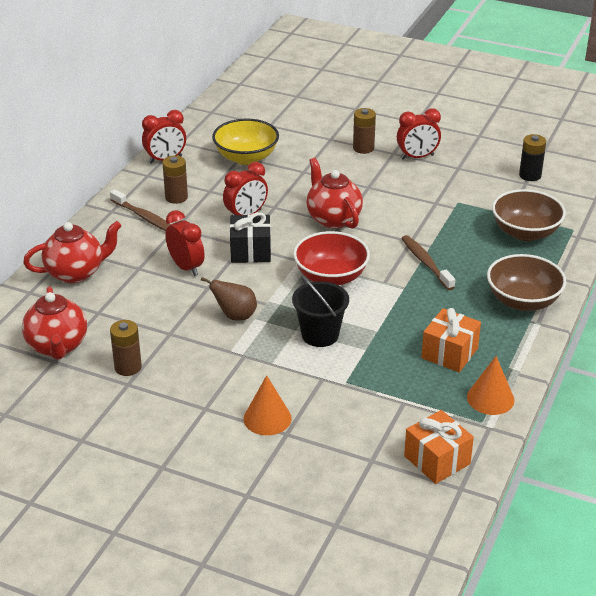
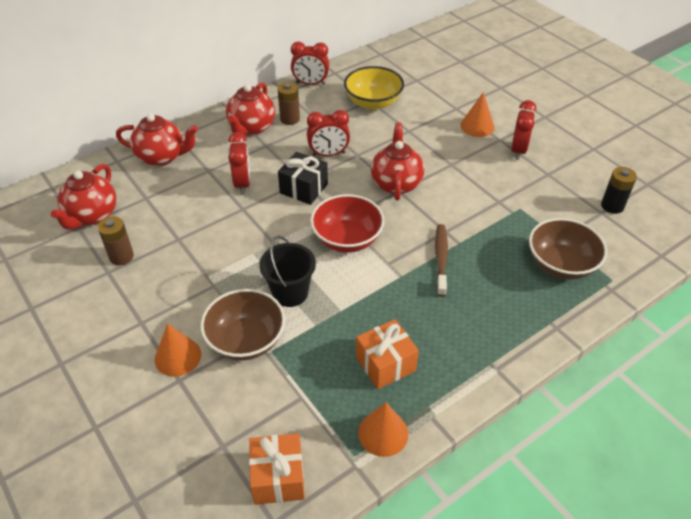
camera: 30 degrees right, 10 degrees up
brown toothbrush [110,189,171,231] -> red teapot [226,82,275,135]
brown pear [201,277,257,321] -> none
brown battery [353,108,376,154] -> orange cone [460,92,495,137]
red clock [397,108,441,160] -> red clock turned 90 degrees counterclockwise [511,100,537,160]
brown bowl [487,254,566,311] -> brown bowl moved to [200,289,285,360]

